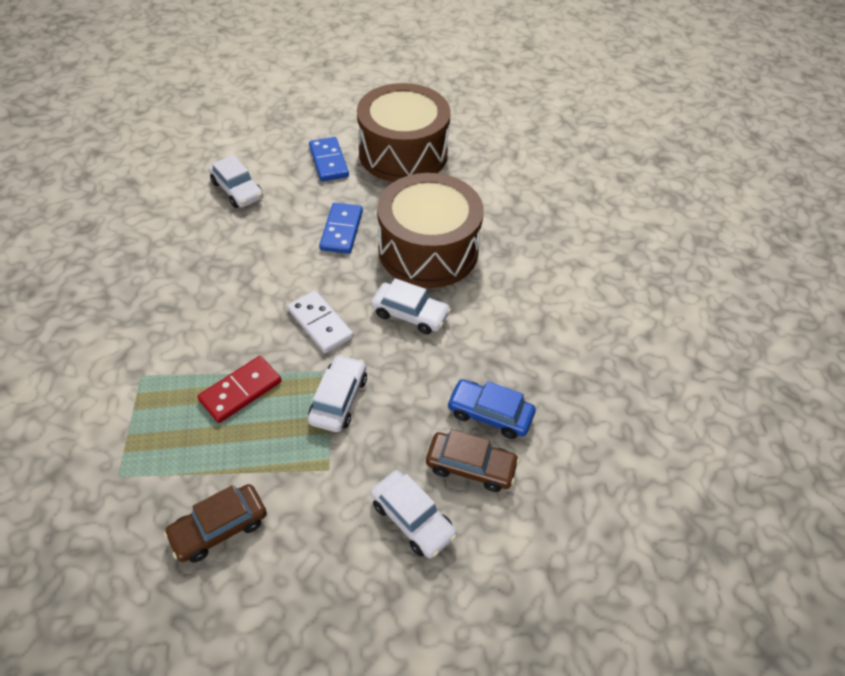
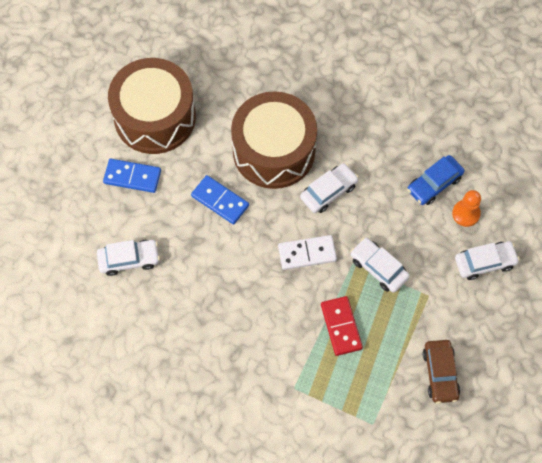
camera: 60 degrees left, 15 degrees up
brown car [426,429,520,492] -> orange pawn [452,190,481,227]

